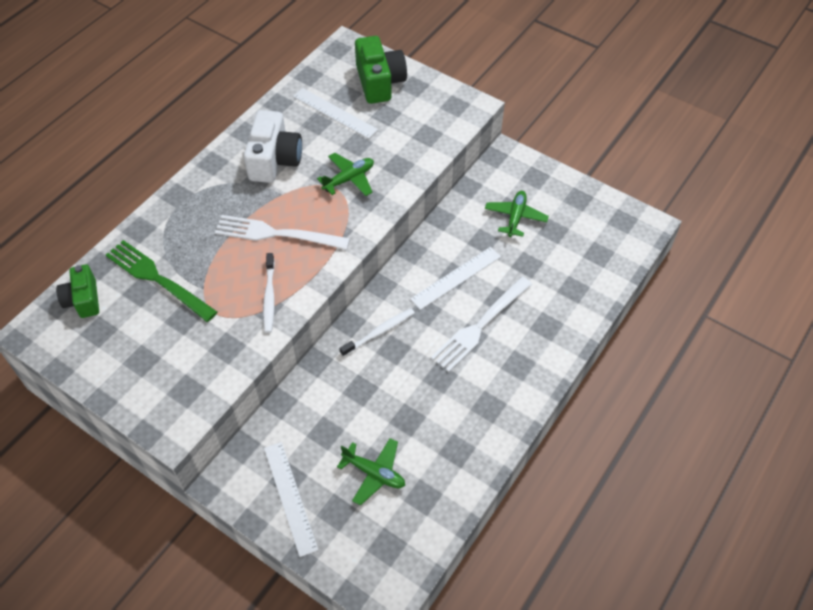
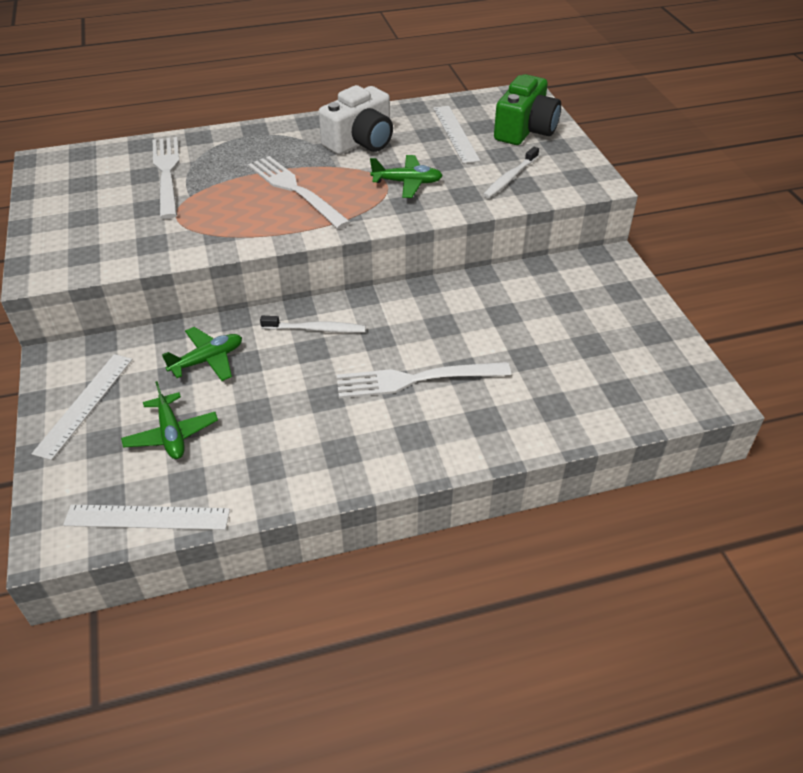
camera: 40 degrees right, 10 degrees down
green camera [56,264,99,318] -> none
green fork [106,240,217,322] -> white fork [153,137,180,219]
white toothbrush [263,253,275,333] -> white toothbrush moved to [483,147,539,198]
white ruler [410,247,501,310] -> white ruler moved to [63,505,230,530]
green plane [485,191,549,237] -> green plane moved to [162,327,242,381]

